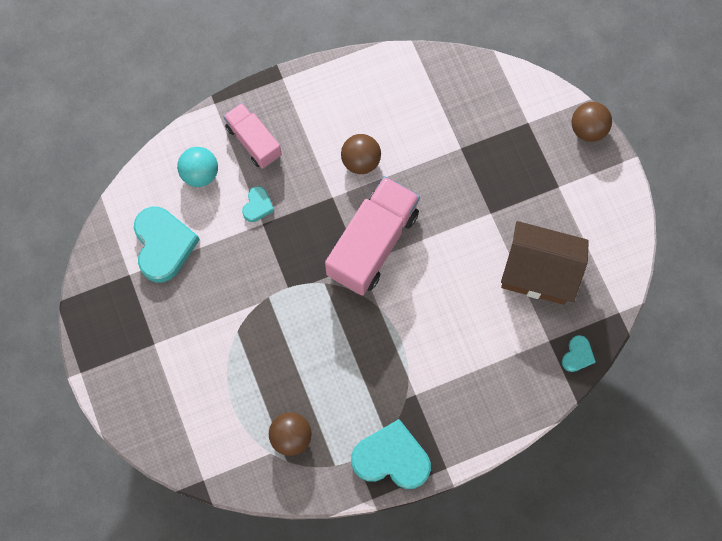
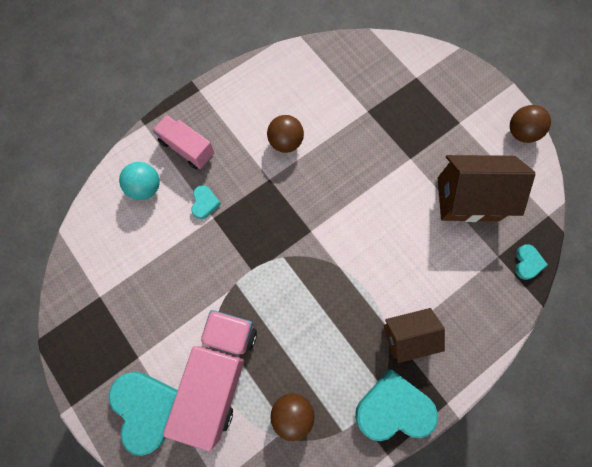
camera: 15 degrees left, 0 degrees up
turquoise heart [134,207,200,282] -> turquoise heart moved to [109,372,178,456]
pink truck [325,176,420,296] -> pink truck moved to [163,310,257,451]
brown ball [572,102,612,142] -> brown ball moved to [510,105,551,143]
none -> brown house [384,308,445,363]

